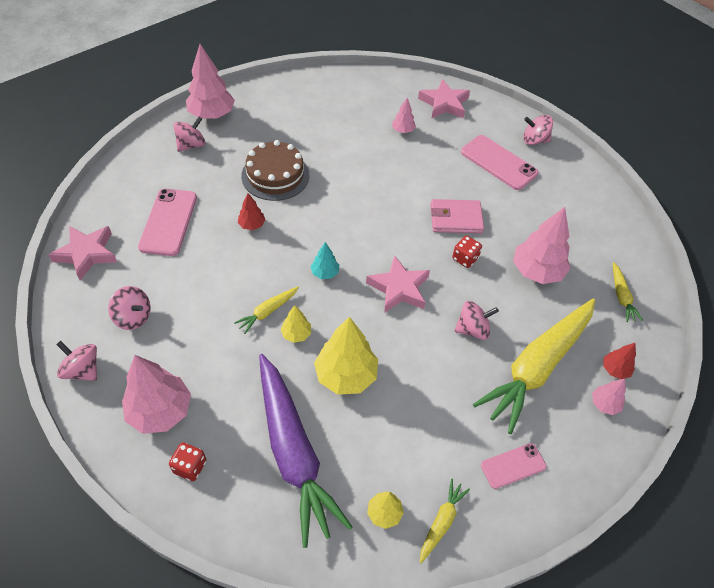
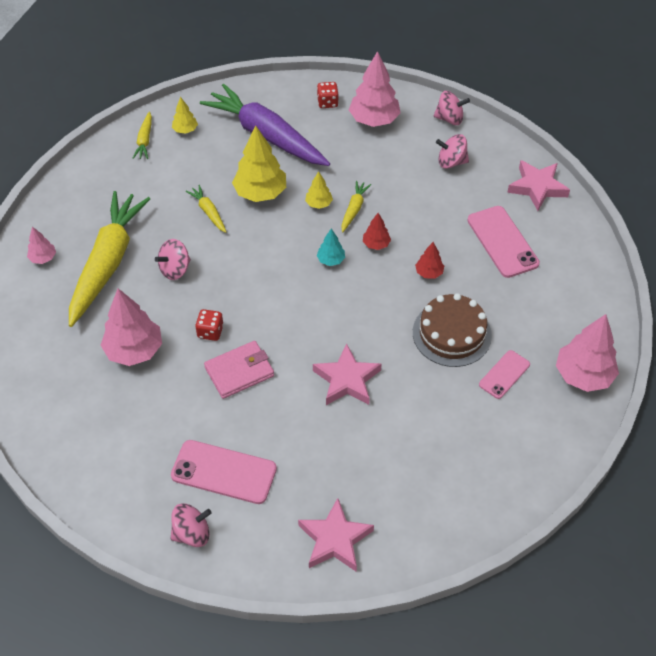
camera: 155 degrees right, 0 degrees up
pink spinning top [173,117,205,152] -> none
pink star [366,255,430,313] -> pink star moved to [313,344,382,405]
pink tree [392,98,416,133] -> none
pink phone [481,443,547,489] -> pink phone moved to [479,350,530,399]
red tree [603,343,636,379] -> red tree moved to [363,213,391,250]
yellow carrot [613,262,643,322] -> yellow carrot moved to [186,185,226,233]

